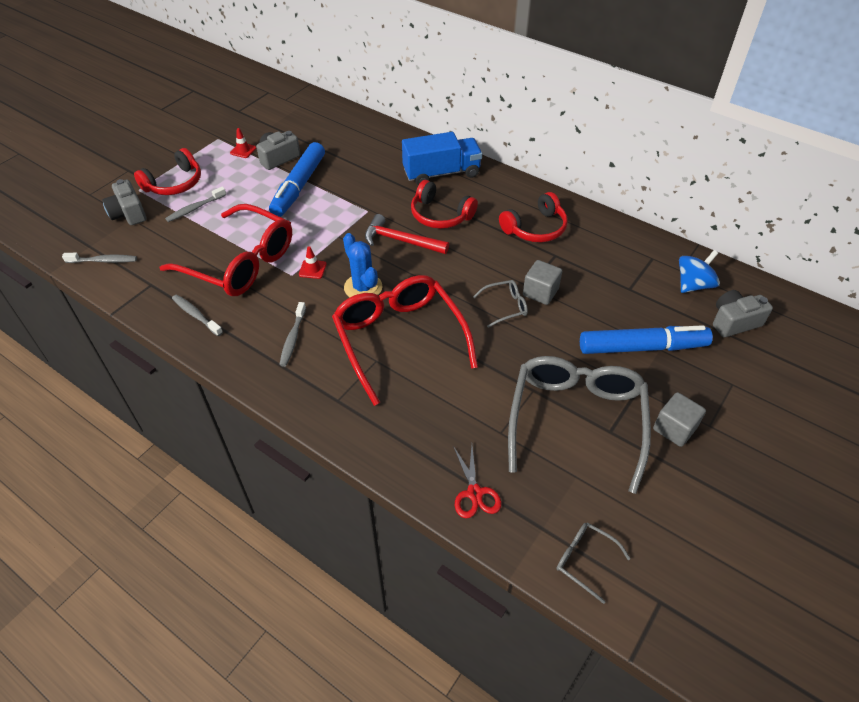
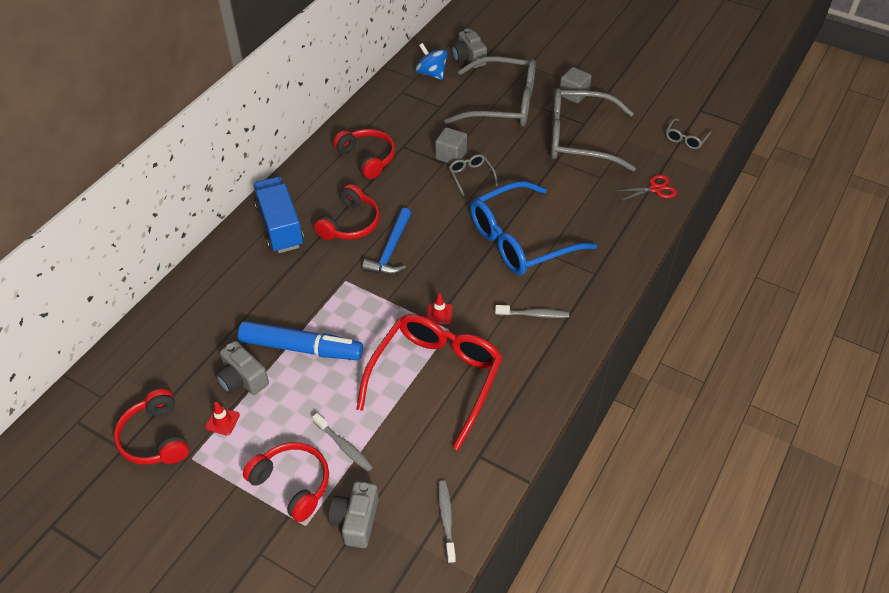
camera: 95 degrees left, 0 degrees up
grey camera [102,179,147,225] -> grey camera turned 135 degrees clockwise [328,481,378,548]
grey toothbrush [172,294,223,336] -> none
red glasses [332,275,478,406] -> blue glasses [470,181,597,275]
blue cactus [343,233,383,297] -> none
red hammer [365,214,449,254] -> blue hammer [362,208,411,275]
blue marker [580,325,713,354] -> grey glasses [444,56,536,127]
none -> red headphones [114,389,189,465]

